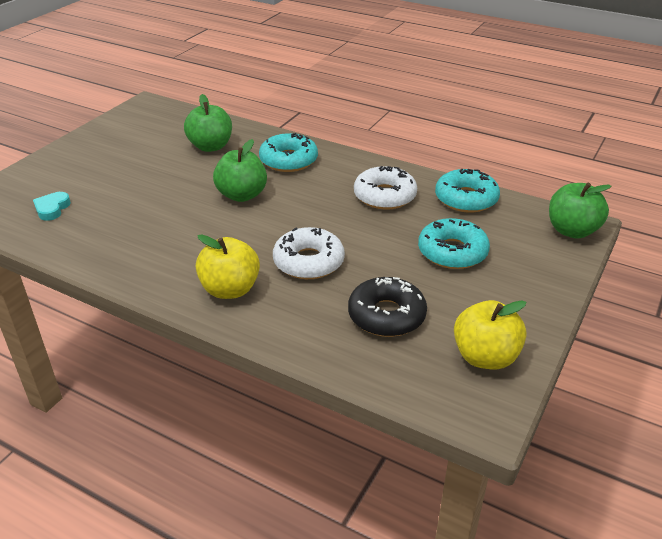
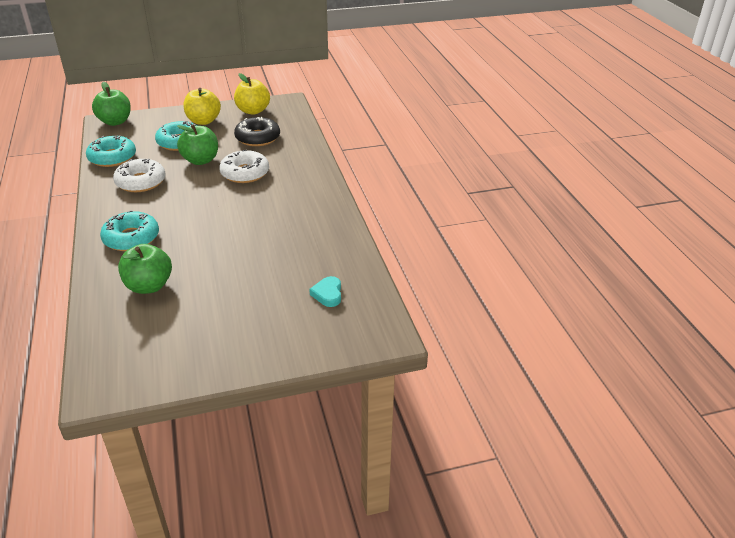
camera: 135 degrees left, 0 degrees up
turquoise heart [33,192,71,221] -> turquoise heart turned 120 degrees clockwise [309,276,341,307]
yellow apple [196,234,260,299] -> yellow apple moved to [183,88,221,125]
green apple [213,139,267,202] -> green apple moved to [177,124,218,165]

